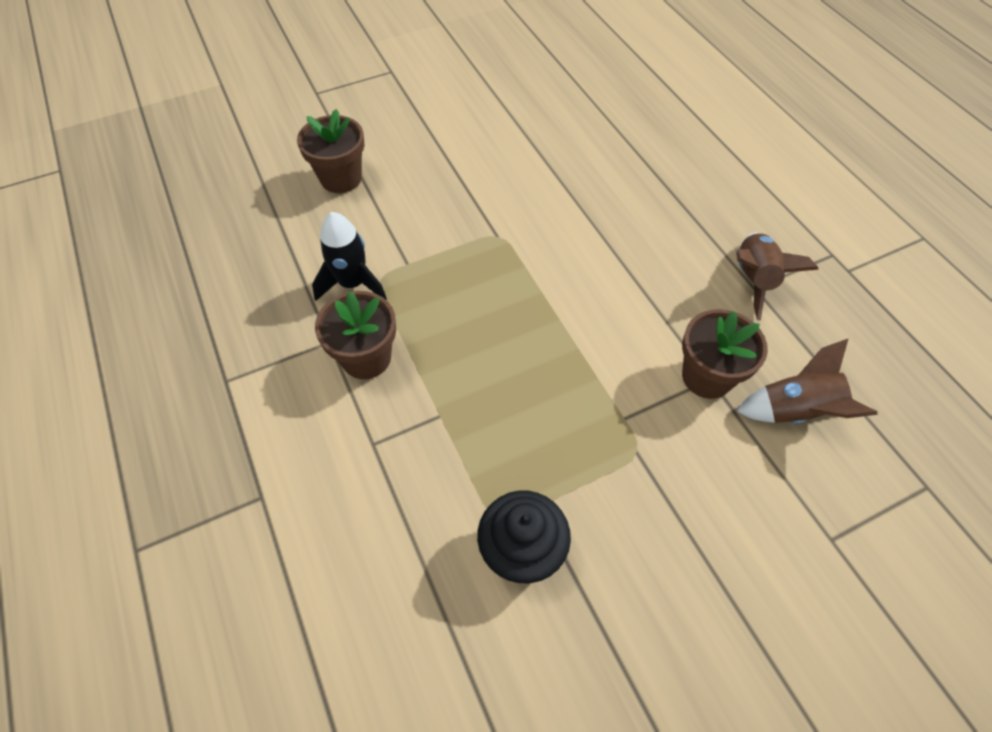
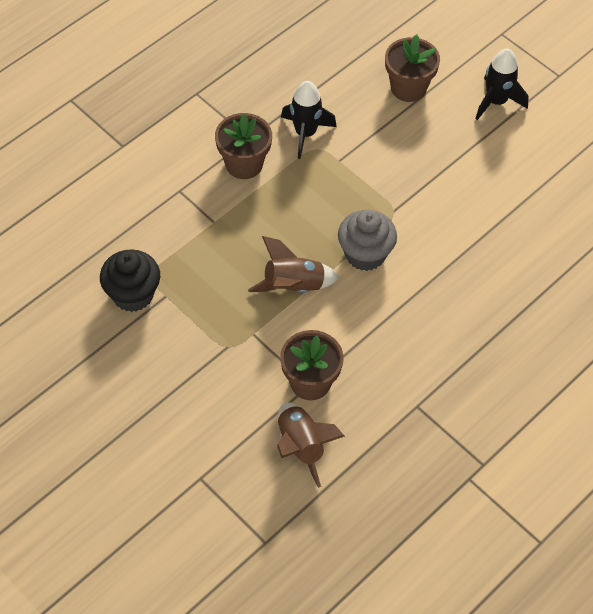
camera: 70 degrees right, 0 degrees up
brown rocket [736,233,819,321] -> brown rocket moved to [248,236,339,293]
none -> grey cupcake [338,210,397,271]
none -> black rocket [475,48,528,120]

